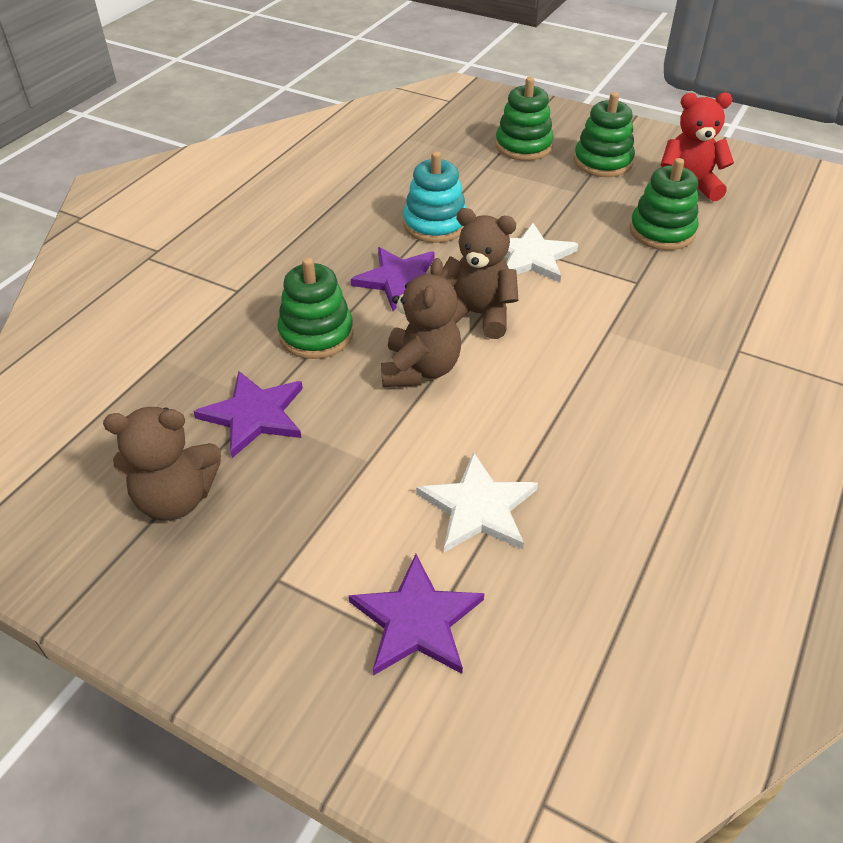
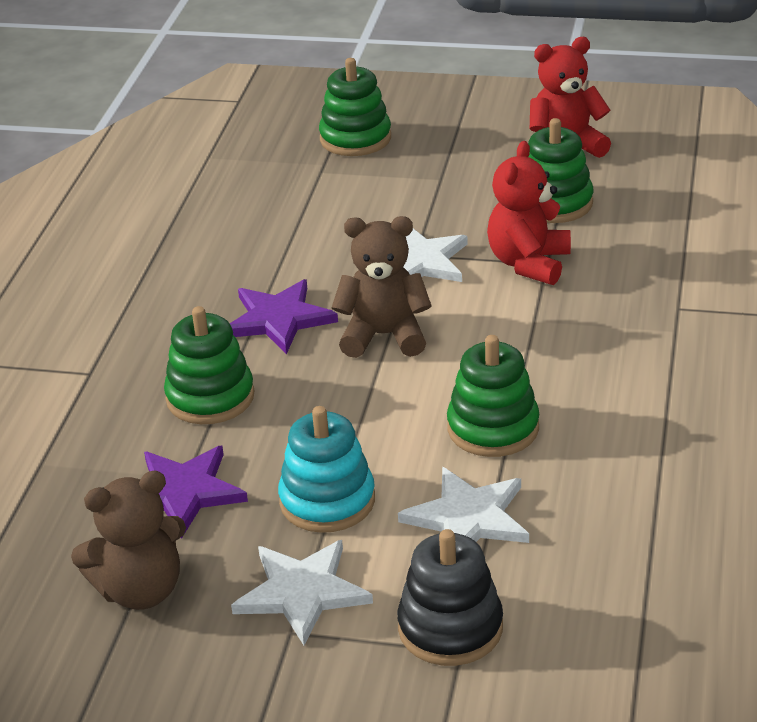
camera: 15 degrees left, 10 degrees down
purple star [349,554,484,676] -> black stacking toy [397,529,503,666]
brown teddy bear [381,258,461,387] -> none
turquoise stacking toy [403,151,466,243] -> turquoise stacking toy moved to [278,406,375,533]
green stacking toy [574,92,635,177] -> green stacking toy moved to [447,335,539,457]
none -> white star [231,540,373,645]
none -> red teddy bear [487,141,571,285]

